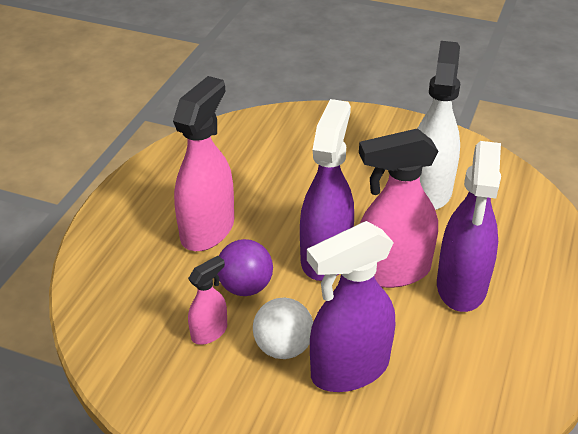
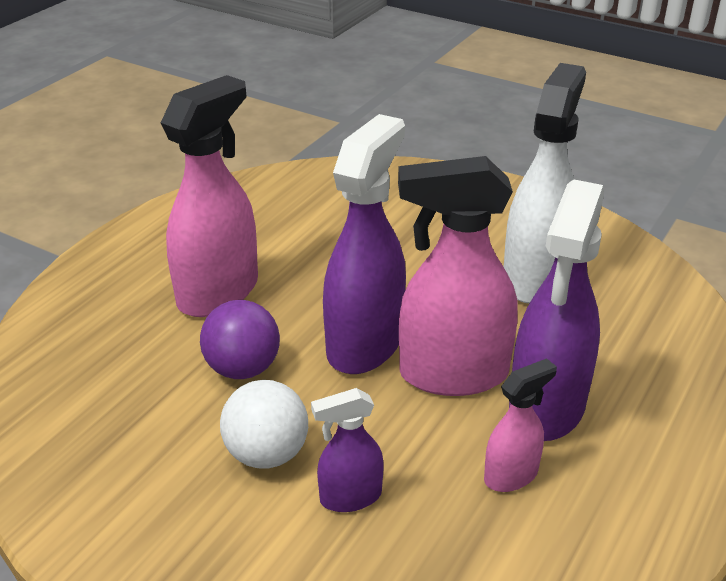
camera: 10 degrees right, 5 degrees down
pink spray bottle [188,256,227,345] -> pink spray bottle moved to [484,358,557,492]
purple spray bottle [307,221,395,392] -> purple spray bottle [311,388,384,512], size x0.51

